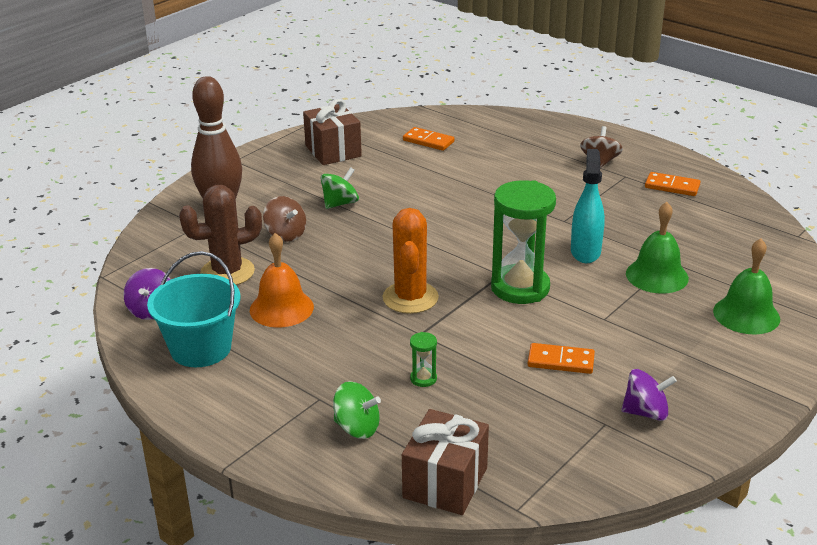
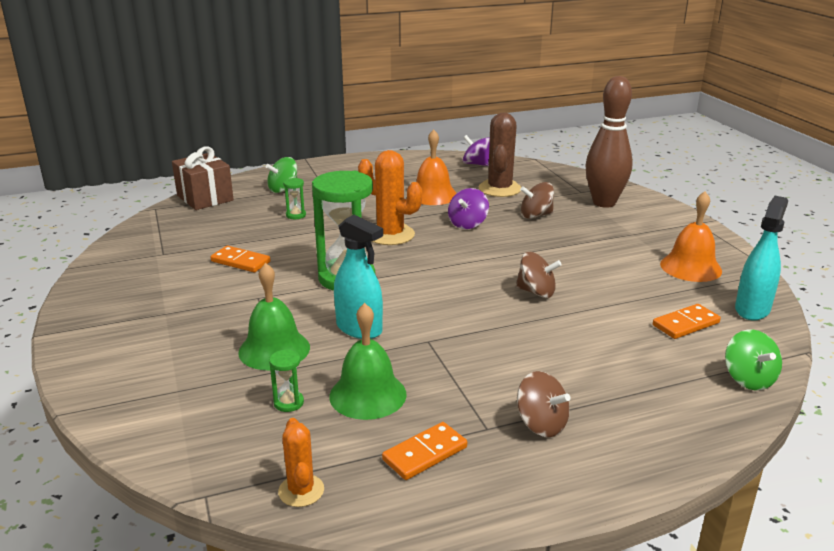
camera: 120 degrees right, 5 degrees down
turquoise bucket [147,251,241,367] -> none
brown gift [303,99,362,165] -> orange bell [660,191,722,282]
green spinning top [320,167,359,209] -> green spinning top moved to [725,329,782,390]
orange domino [528,343,595,374] -> orange domino turned 75 degrees clockwise [210,246,271,272]
purple spinning top [621,369,677,421] -> purple spinning top moved to [448,188,489,229]
green bell [713,239,780,334] -> green bell moved to [329,303,407,420]
none -> green hourglass [269,349,304,412]
none -> orange cactus [278,418,324,507]
none -> brown spinning top [516,252,562,298]
none -> turquoise spray bottle [735,196,788,321]

